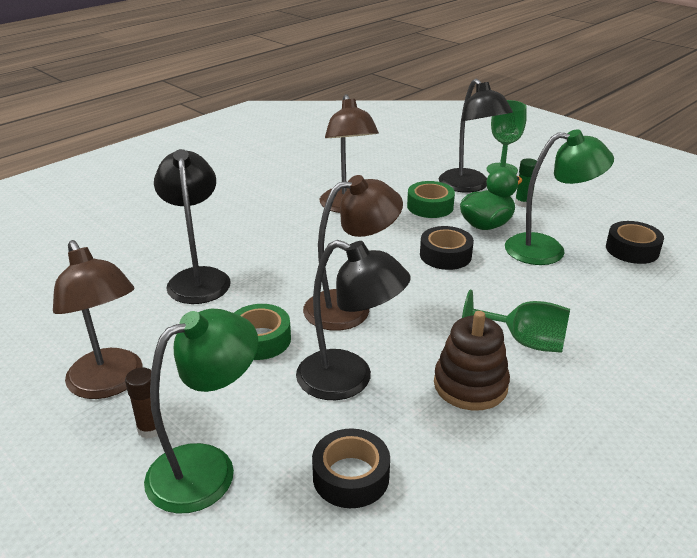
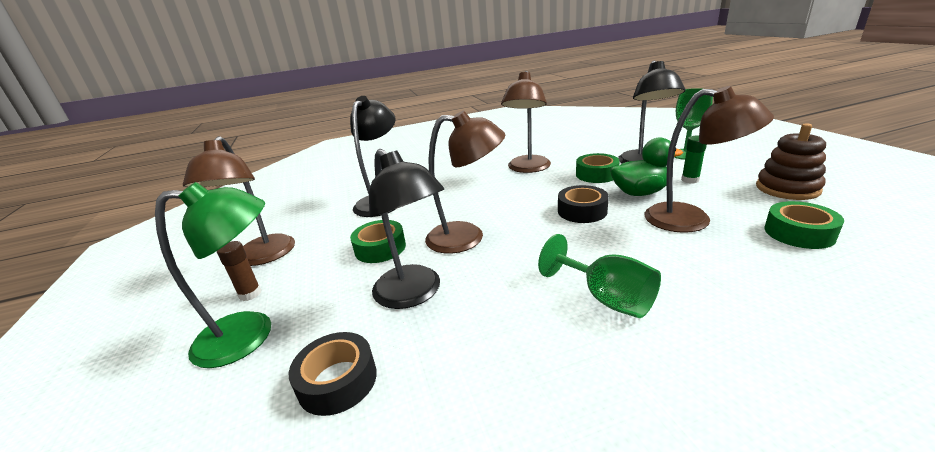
camera: 30 degrees right, 5 degrees down
brown stacking toy [434,311,510,411] -> brown stacking toy moved to [756,123,826,200]
green lamp [505,129,614,265] -> brown lamp [645,86,774,233]
black tape [606,221,664,264] -> green tape [764,201,844,249]

